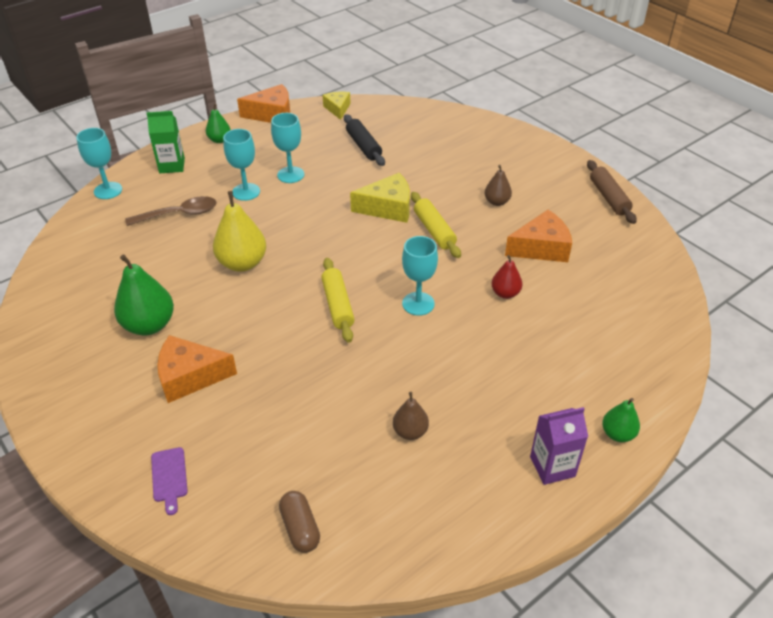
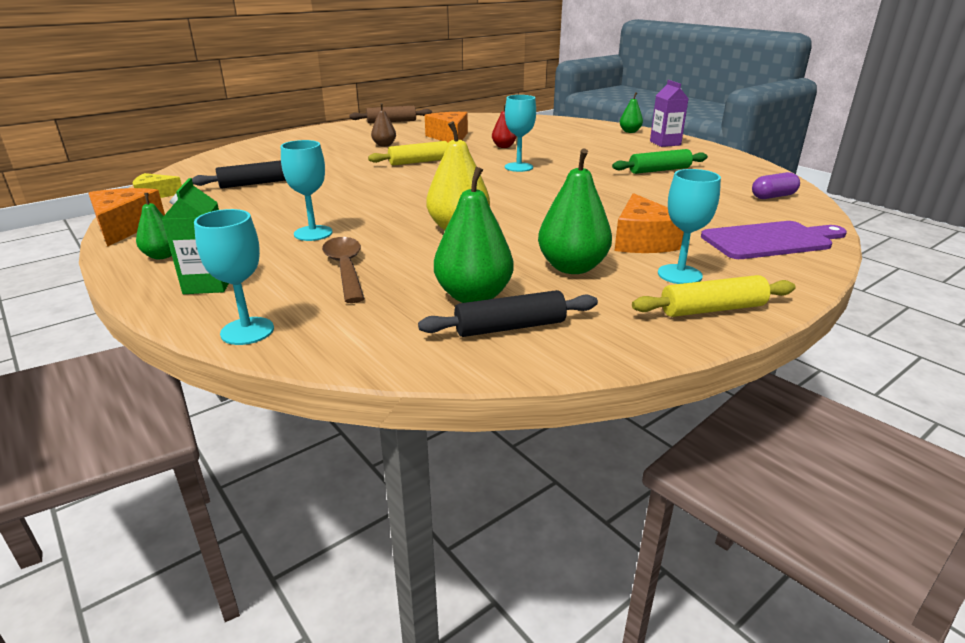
camera: 90 degrees left, 15 degrees down
purple cutting board [151,447,188,515] -> purple cutting board [701,221,847,259], size x1.98
turquoise goblet [271,113,304,183] -> turquoise goblet moved to [658,169,721,284]
brown capsule [279,491,320,553] -> purple capsule [752,172,800,199]
yellow rolling pin [321,258,355,343] -> yellow rolling pin moved to [632,275,796,317]
yellow cheese [350,173,410,223] -> none
brown pear [393,392,429,440] -> green rolling pin [612,149,708,174]
none -> black rolling pin [418,290,598,337]
none -> green pear [434,167,514,303]

